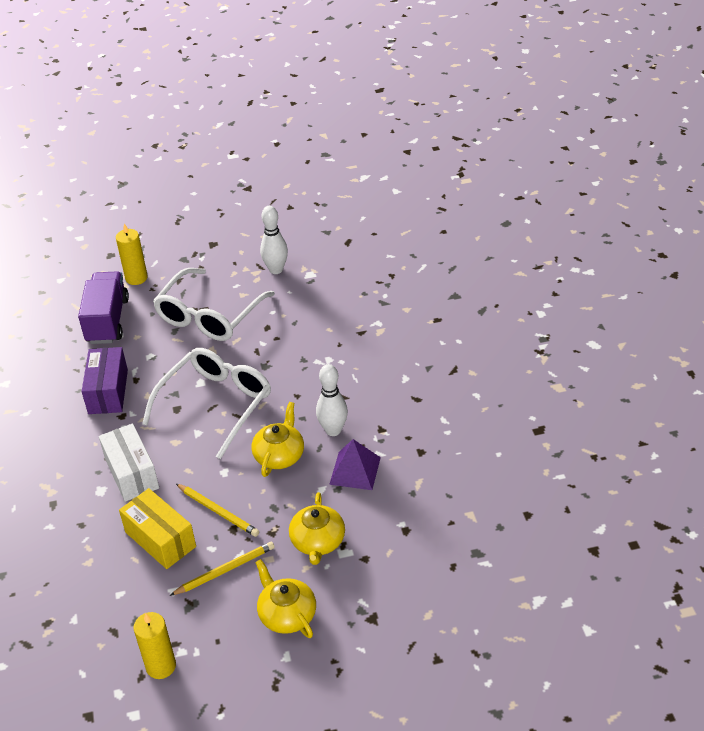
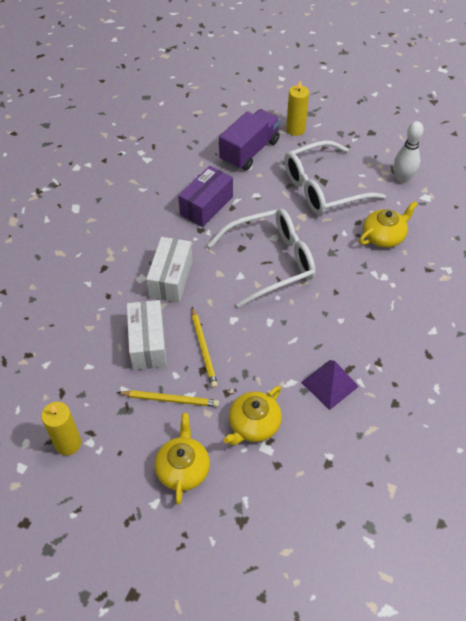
camera: 35 degrees right, 10 degrees up
yellow box [119,488,196,569] -> white box [127,300,167,370]
yellow teapot [251,402,304,477] -> yellow teapot moved to [359,201,418,248]
white bowling pin [316,364,348,436] -> none

